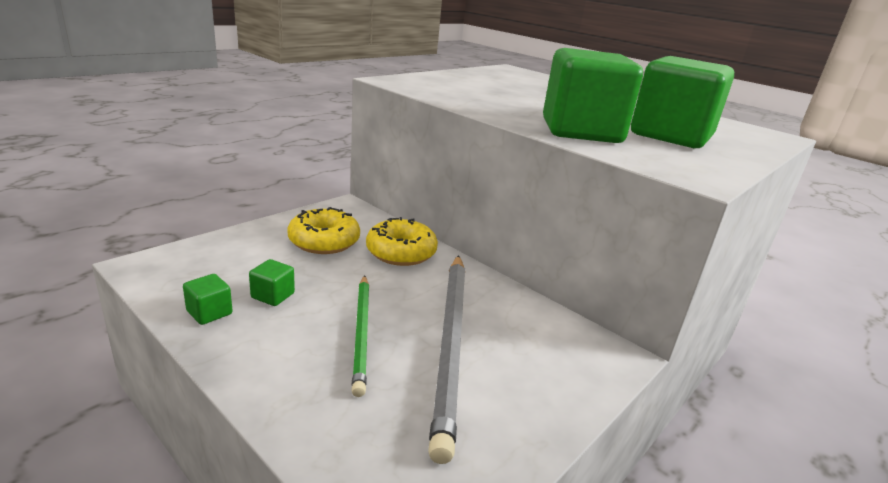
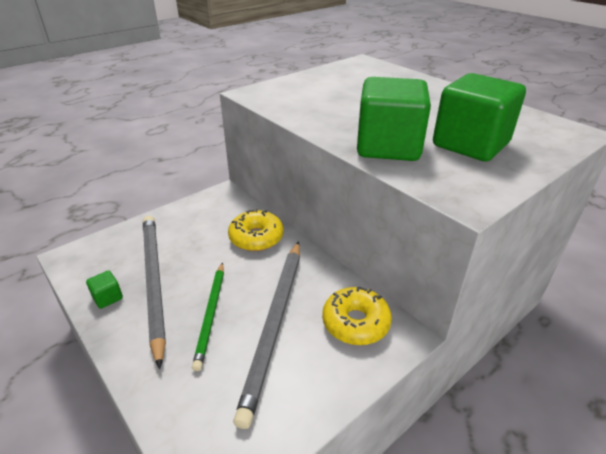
camera: 10 degrees right, 10 degrees up
green cube [249,259,295,306] -> grey pencil [143,216,166,369]
yellow donut [288,207,360,254] -> yellow donut moved to [322,287,392,345]

